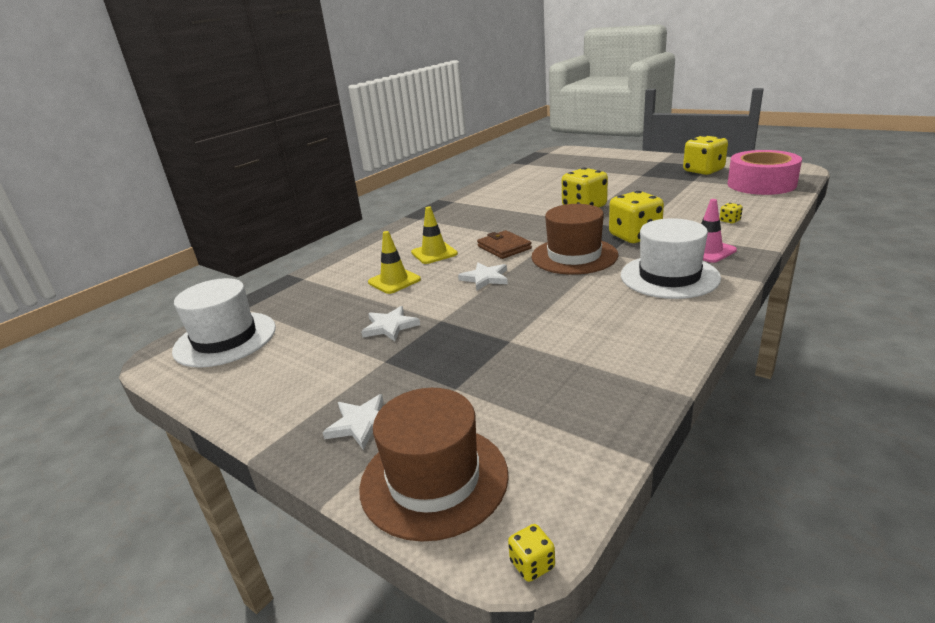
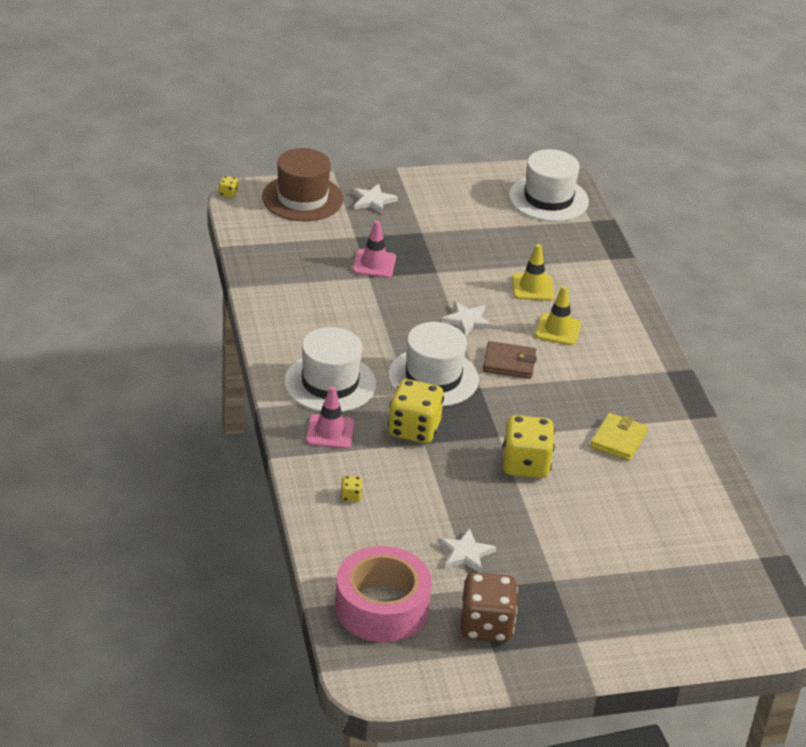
camera: 125 degrees right, 10 degrees up
white star [361,306,420,341] -> white star moved to [438,528,496,573]
brown hat [531,204,618,275] -> white hat [388,322,479,407]
yellow dice [683,135,728,175] -> brown dice [460,572,518,642]
none -> pink traffic cone [352,220,396,278]
none -> yellow wallet [590,413,648,461]

